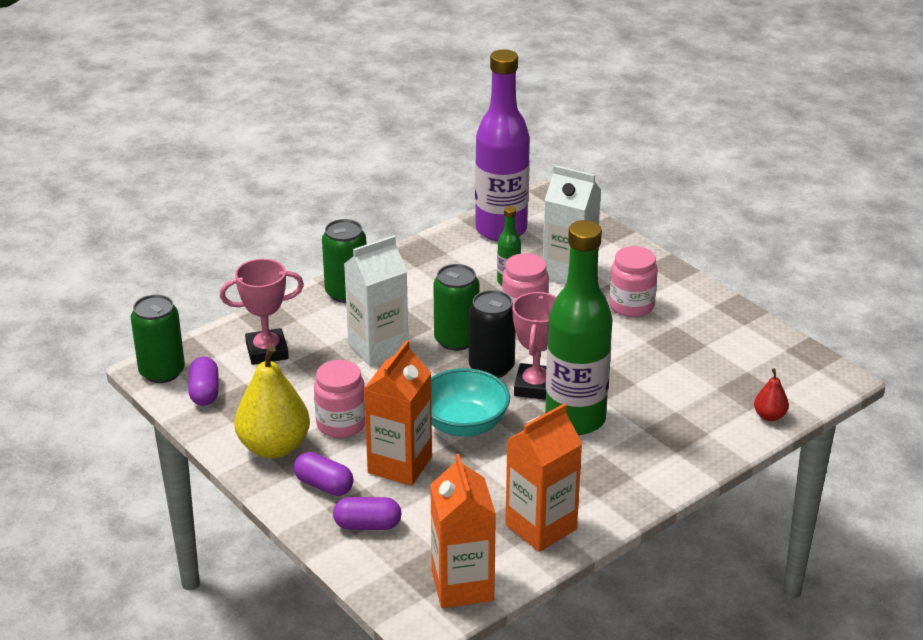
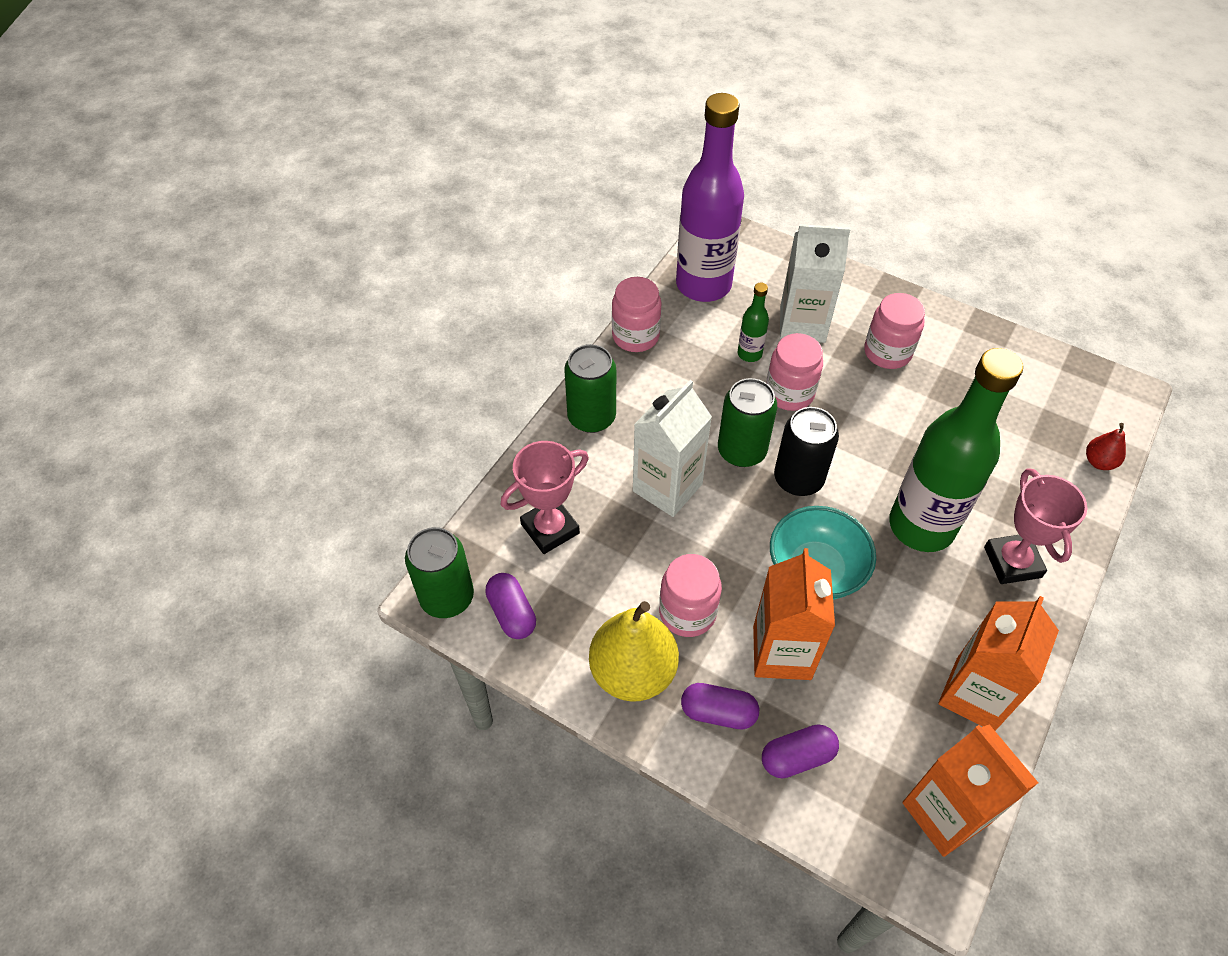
camera: 20 degrees left, 20 degrees up
pink trophy [512,292,557,400] -> pink trophy moved to [984,468,1087,584]
none -> pink jar [612,277,662,352]

